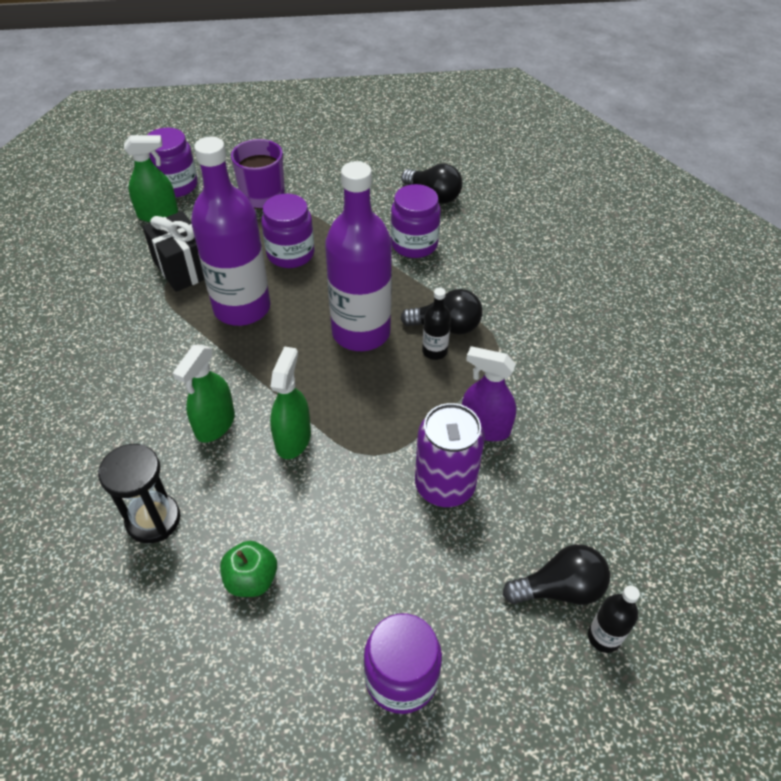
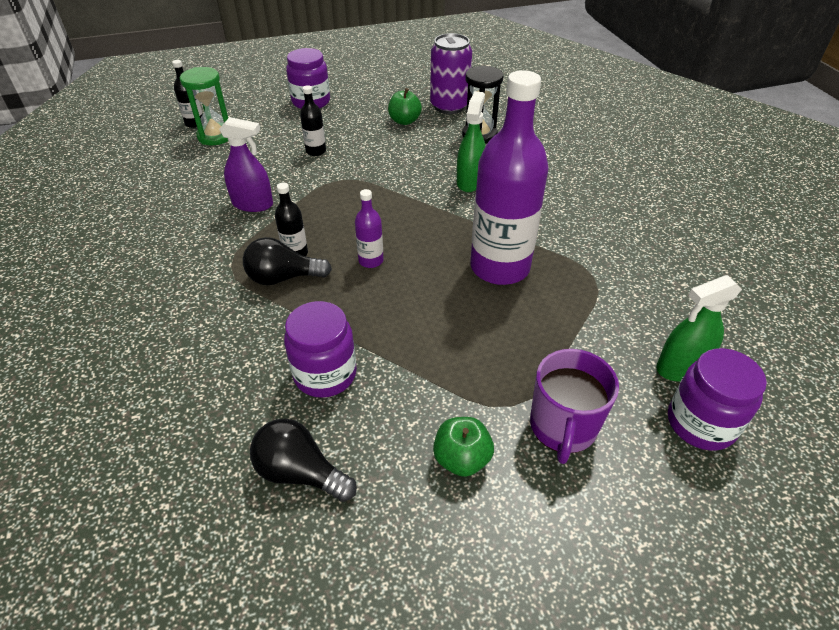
camera: 170 degrees right, 5 degrees down
black gift [143,211,205,292] -> none
purple jar [261,194,314,268] -> none
green spray bottle [270,346,311,459] -> none
purple bottle [325,161,392,351] -> purple bottle [355,189,384,268], size x0.42
purple can [415,403,485,507] -> purple can moved to [430,33,472,114]
black light bulb [503,544,610,605] -> green hourglass [180,67,228,145]
none -> black bottle [300,85,326,156]
none -> green apple [433,417,494,477]

